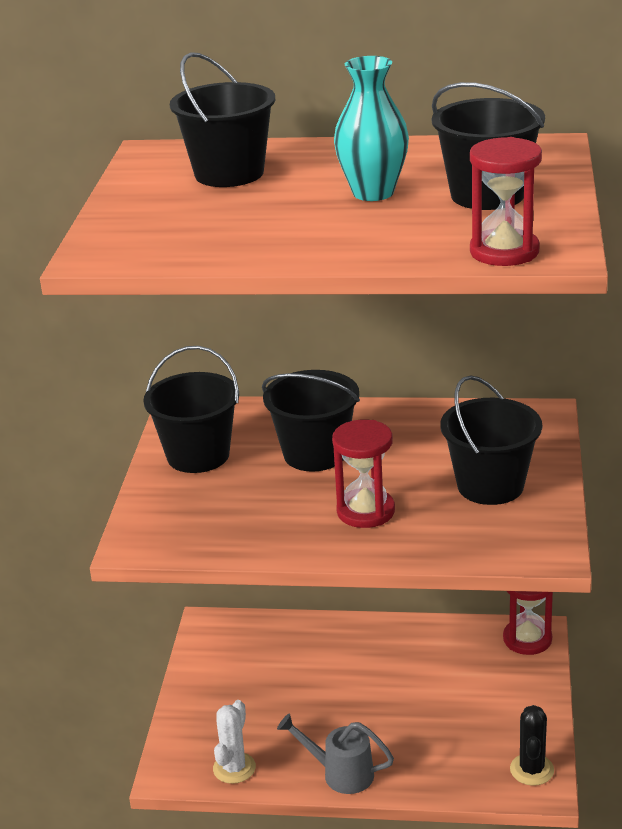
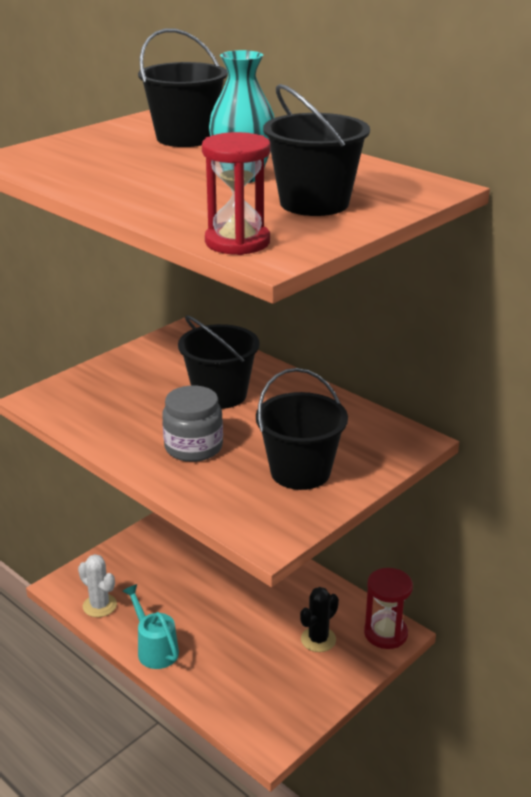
camera: 35 degrees right, 0 degrees up
black bucket [143,346,239,473] -> none
white cactus [213,700,256,784] -> white cactus turned 75 degrees clockwise [78,554,117,617]
grey watering can [277,713,394,794] -> turquoise watering can [123,584,179,669]
red hourglass [332,420,395,528] -> grey jar [162,386,223,462]
black cactus [510,705,554,786] -> black cactus moved to [300,587,339,652]

